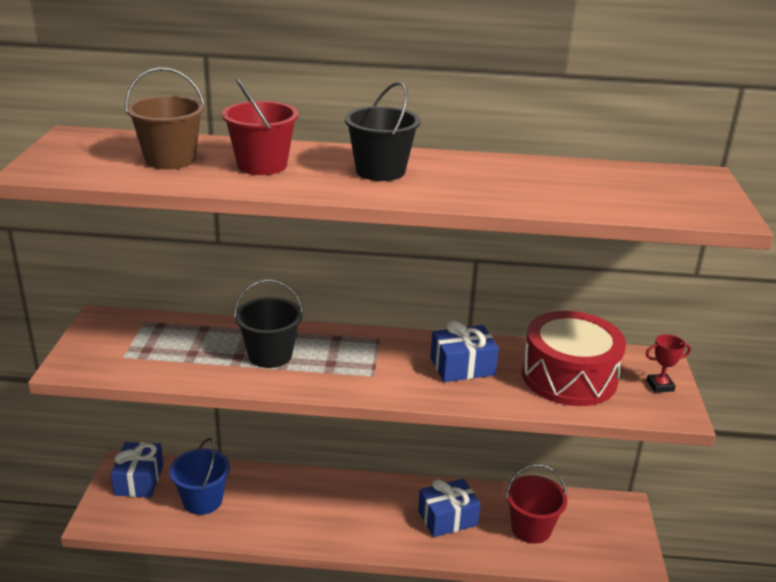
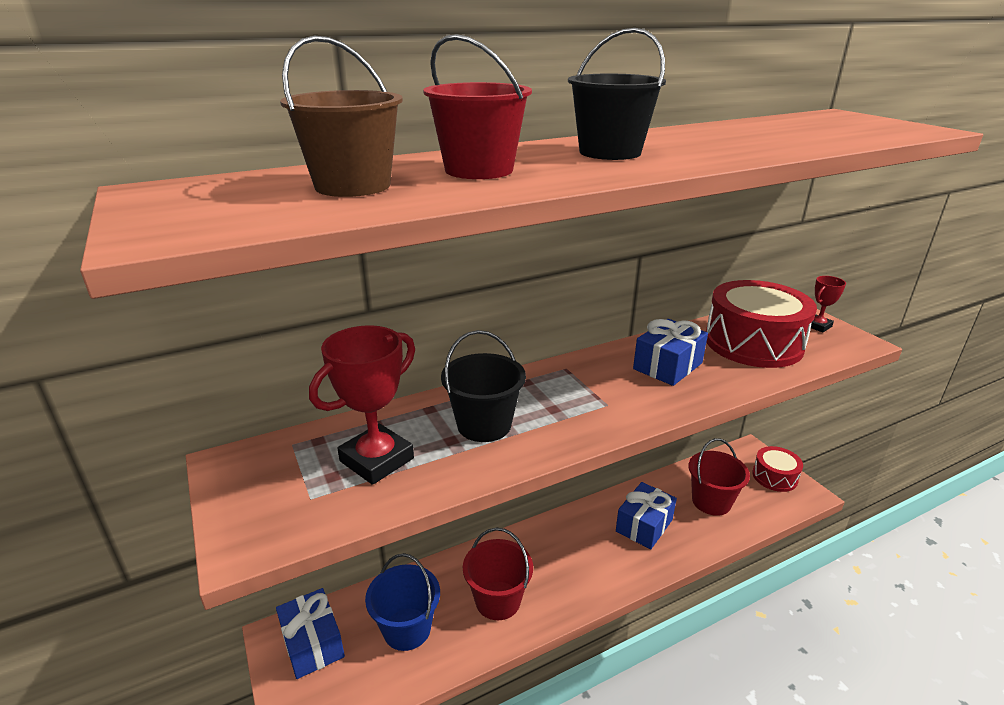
camera: 30 degrees left, 0 degrees up
none -> red trophy [309,325,415,485]
none -> red bucket [463,528,533,620]
none -> red drum [752,446,803,492]

